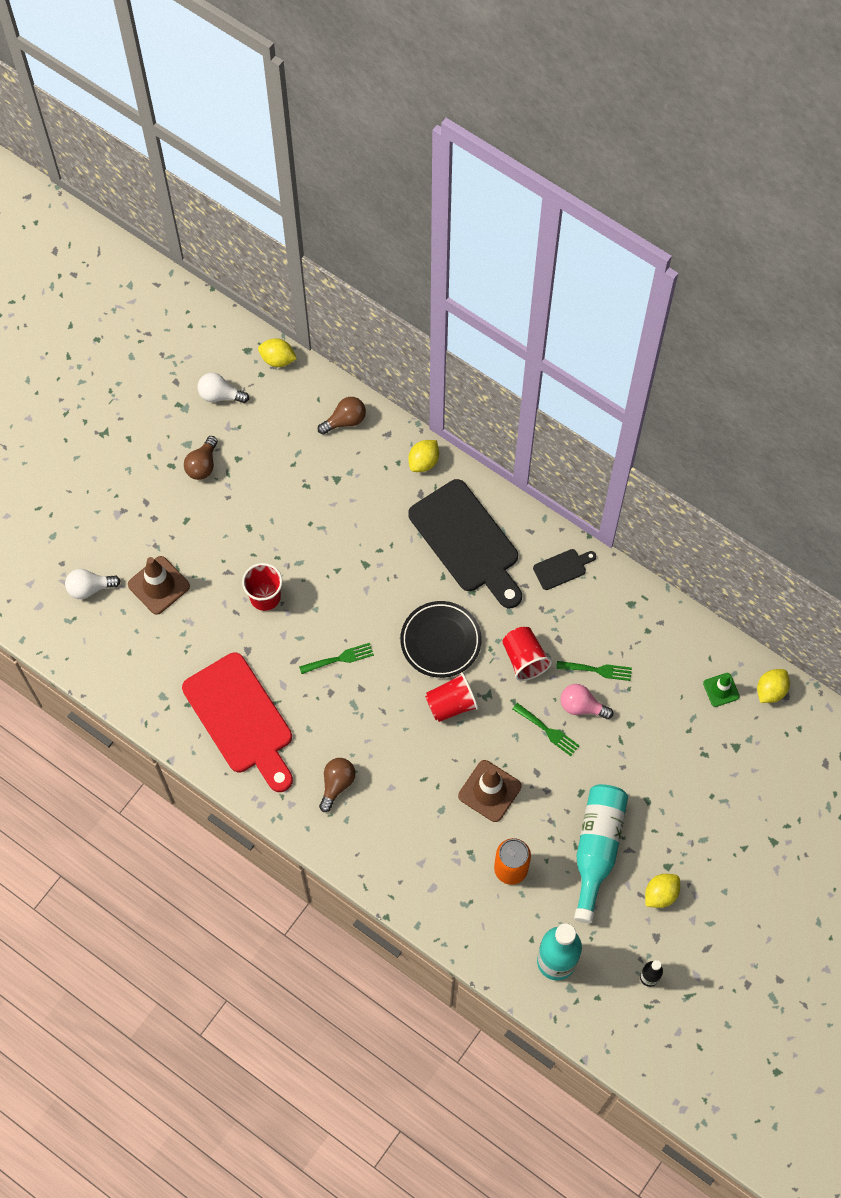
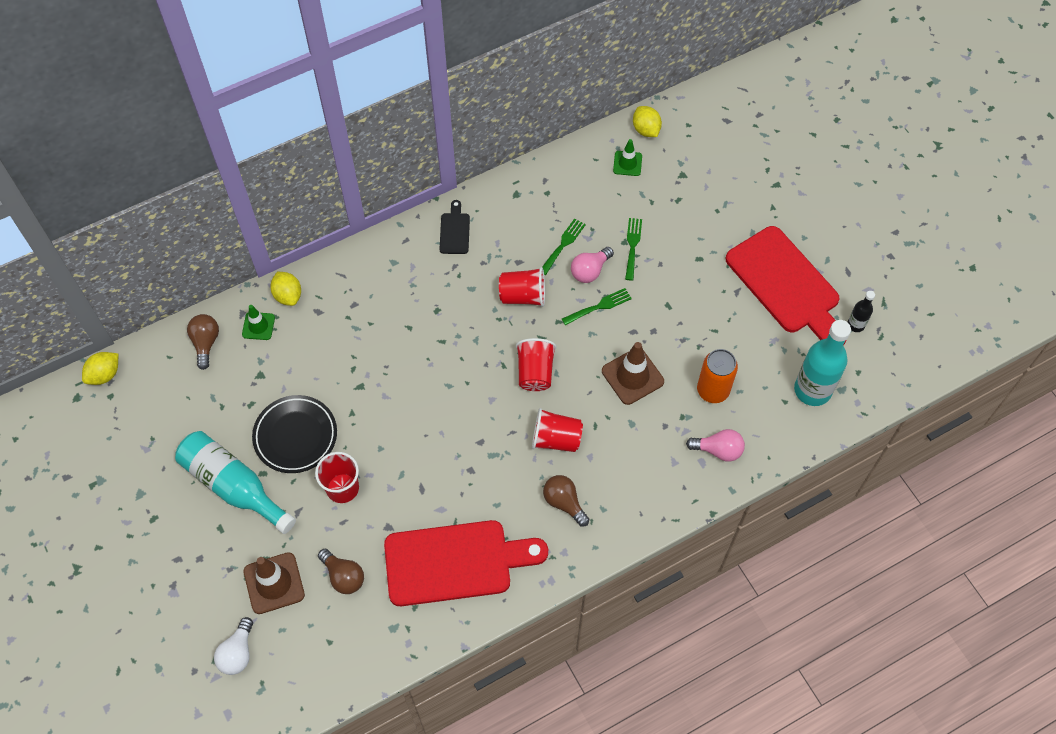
camera: 65 degrees left, 5 degrees down
brown light bulb [184,436,218,480] -> brown light bulb moved to [318,549,364,594]
white light bulb [197,373,249,403] -> none
green fork [299,643,374,674] -> green fork moved to [625,218,642,281]
black plate [400,601,482,678] -> black plate moved to [252,395,337,473]
black cutting board [408,479,522,608] -> none
turquoise bottle [574,784,628,923] -> turquoise bottle moved to [175,431,296,534]
yellow lemon [645,874,680,908] -> red cutting board [726,226,847,344]
none -> green traffic cone [242,305,275,340]
none -> red cup [532,408,583,452]
none -> pink light bulb [686,429,745,462]

